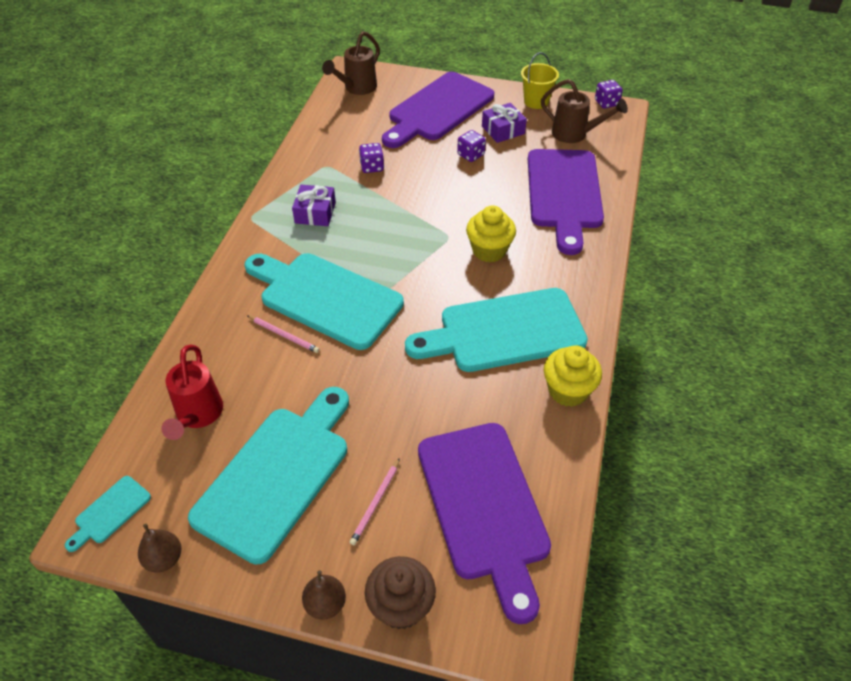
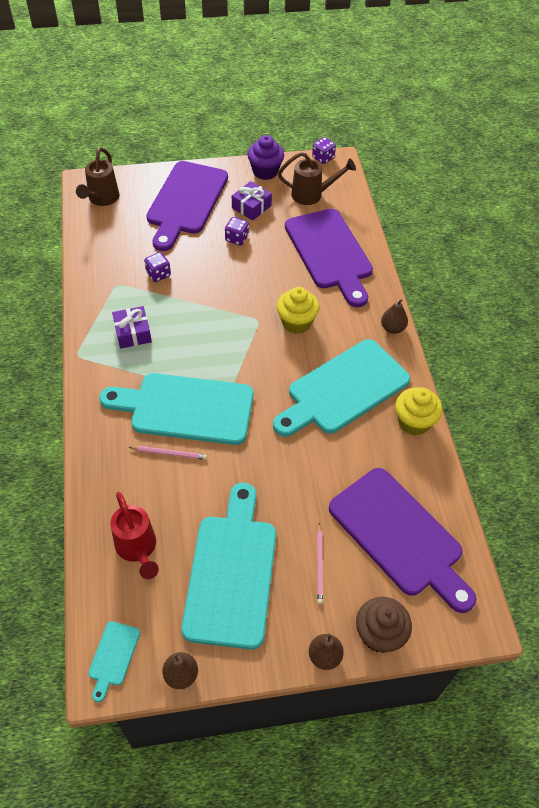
camera: 25 degrees left, 5 degrees up
yellow bucket [521,52,559,109] -> purple cupcake [247,135,284,180]
none -> brown pear [381,299,408,334]

